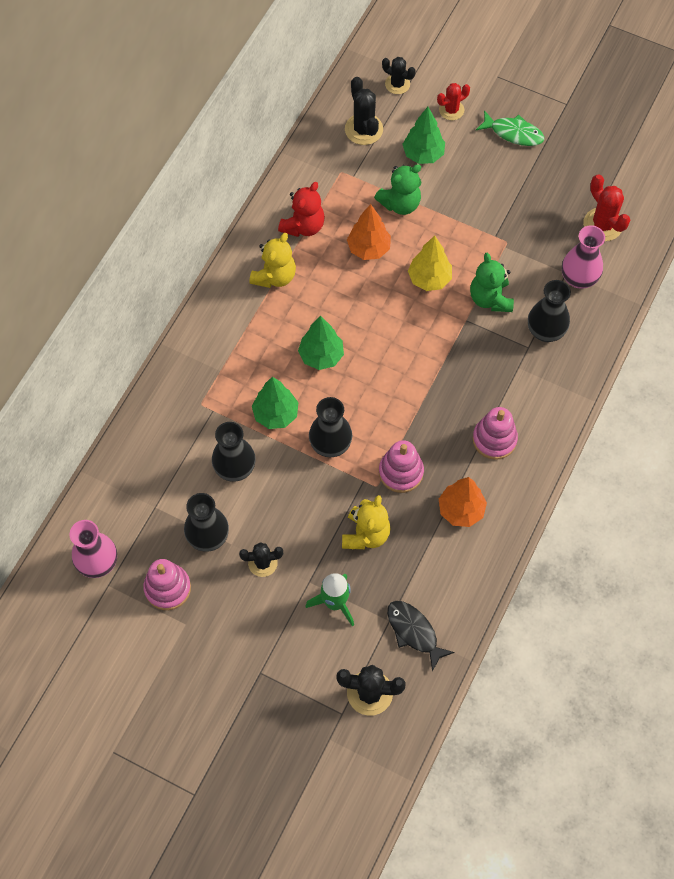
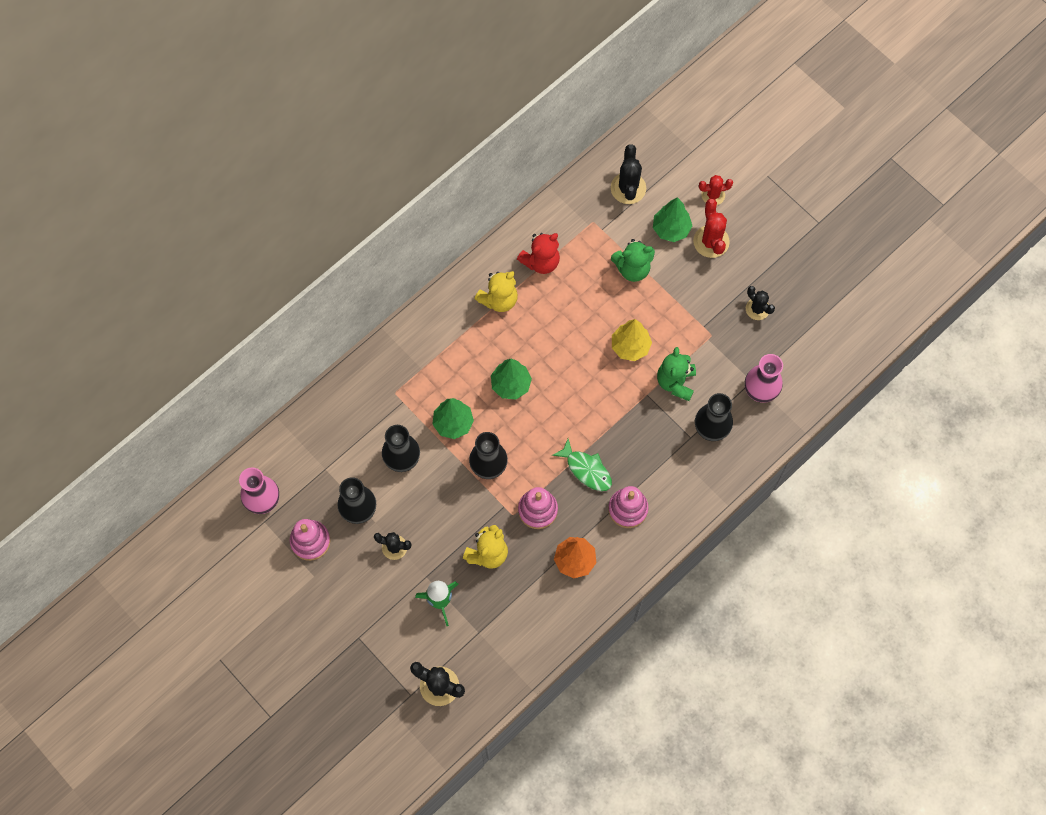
camera: 20 degrees right, 5 degrees up
orange tree [347,204,391,260] -> none
black cactus [382,57,416,94] -> black cactus moved to [746,286,775,320]
black fish [387,601,455,671] -> none
green fish [476,110,544,146] -> green fish moved to [552,439,612,491]
red cactus [583,174,630,241] -> red cactus moved to [693,199,730,258]

